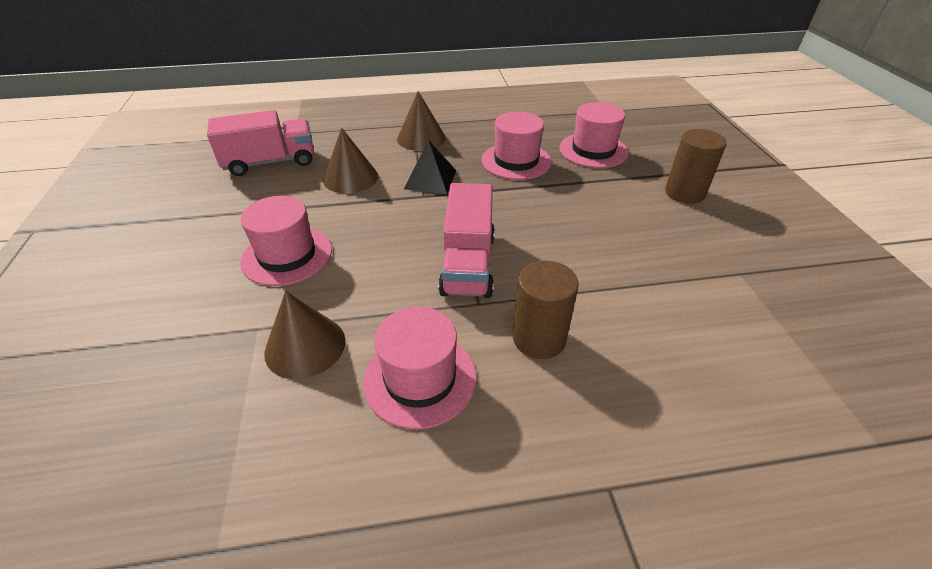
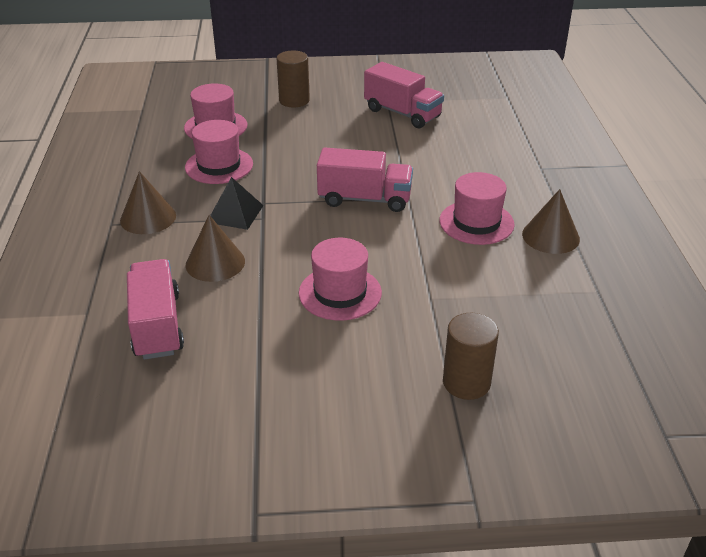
camera: 85 degrees left, 5 degrees down
brown cone [264,291,345,379] -> brown cone moved to [522,189,580,254]
brown cylinder [513,260,579,359] -> brown cylinder moved to [443,313,499,400]
none -> pink truck [364,62,444,128]

